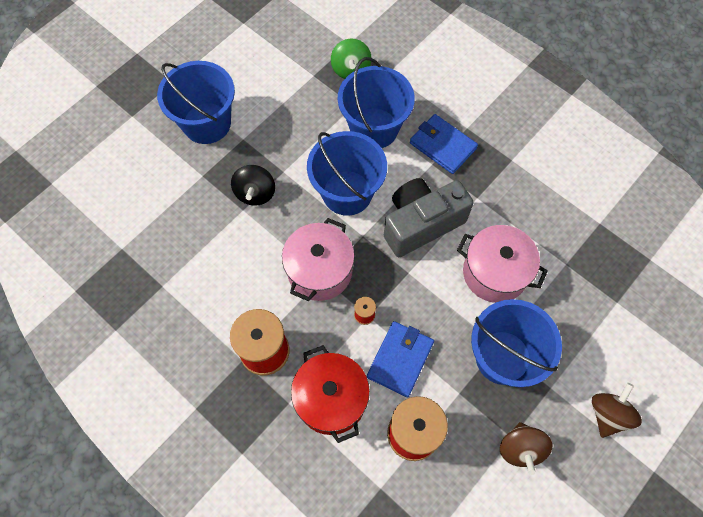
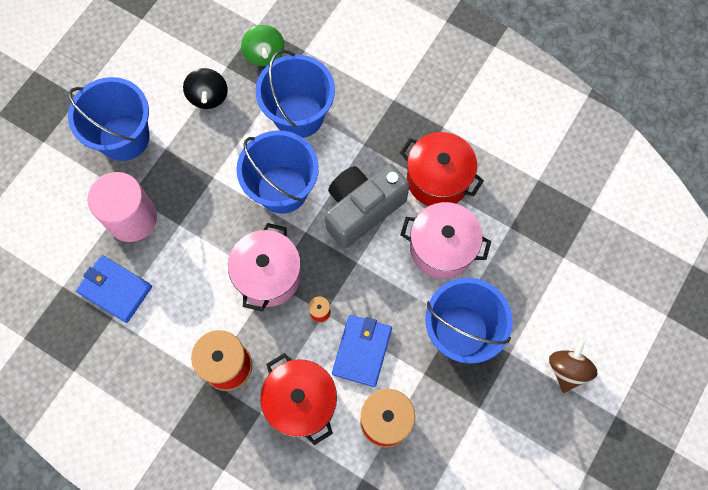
camera: 10 degrees left, 5 degrees up
black spinning top [231,165,275,206] -> black spinning top moved to [183,68,228,109]
blue wallet [410,114,478,174] -> blue wallet moved to [76,255,152,323]
brown spinning top [500,422,553,475] -> none
none -> pink cylinder [88,172,157,242]
none -> red pot [400,132,484,206]

